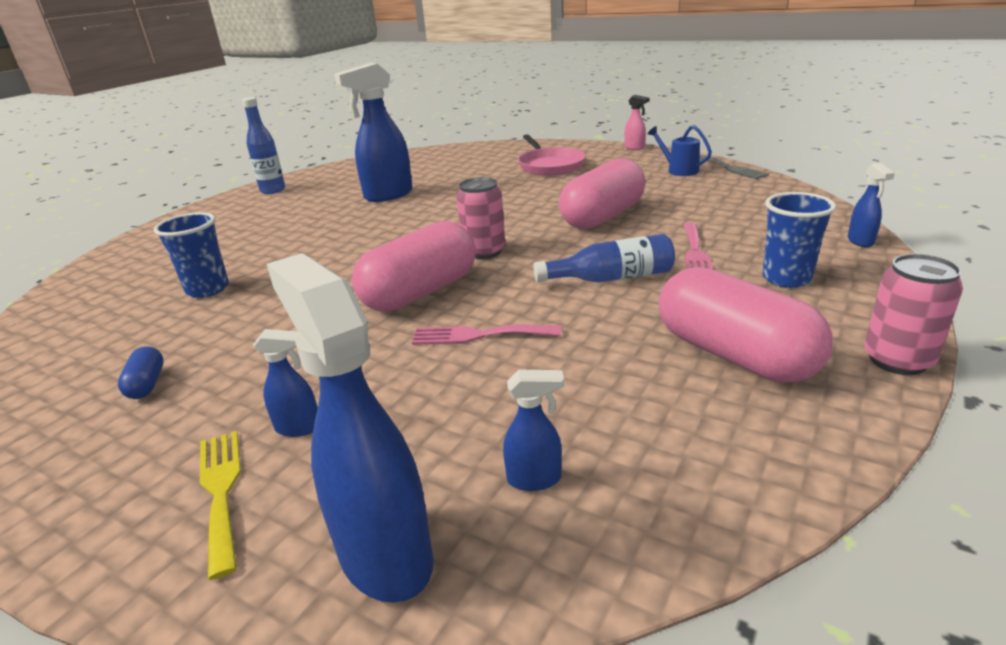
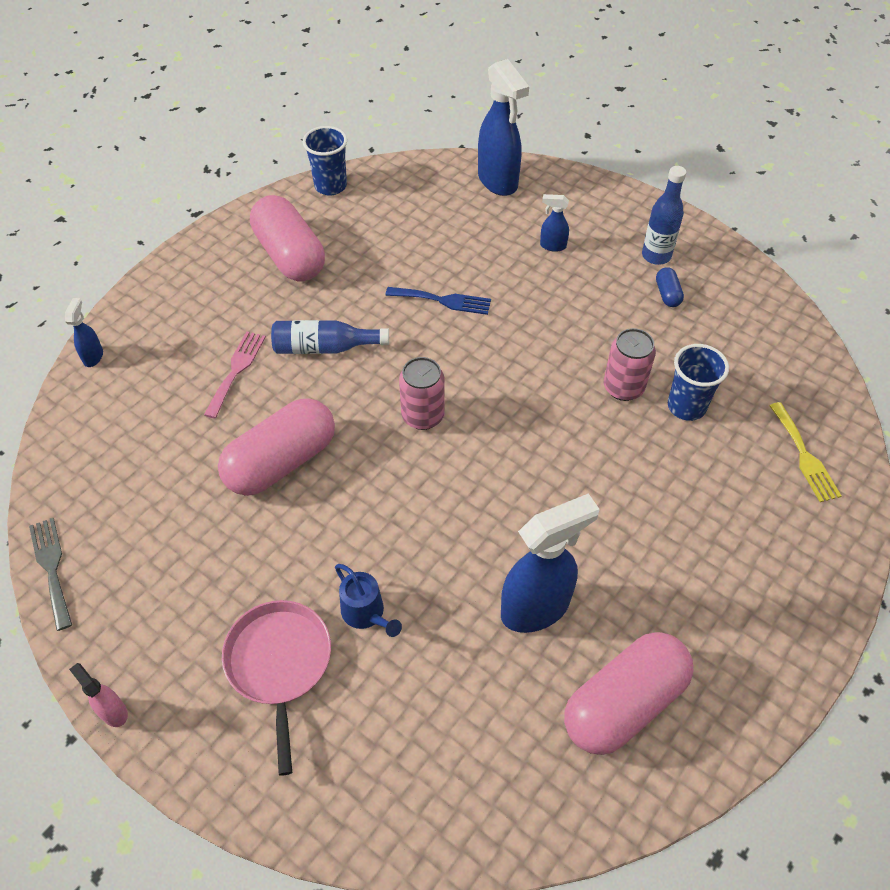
camera: 175 degrees left, 25 degrees up
yellow fork [200,431,241,580] -> yellow fork moved to [769,402,842,502]
blue bottle [242,97,285,194] -> blue bottle moved to [642,166,686,265]
pink capsule [352,221,476,312] -> pink capsule moved to [564,632,694,755]
pink fork [412,324,561,345] -> blue fork [385,287,491,315]
blue spray bottle [503,370,564,491] -> none
blue watering can [648,125,712,176] -> blue watering can moved to [335,564,402,637]
blue cup [762,192,836,288] -> blue cup moved to [303,126,347,195]
pink can [864,254,963,375] -> pink can moved to [604,328,656,401]

